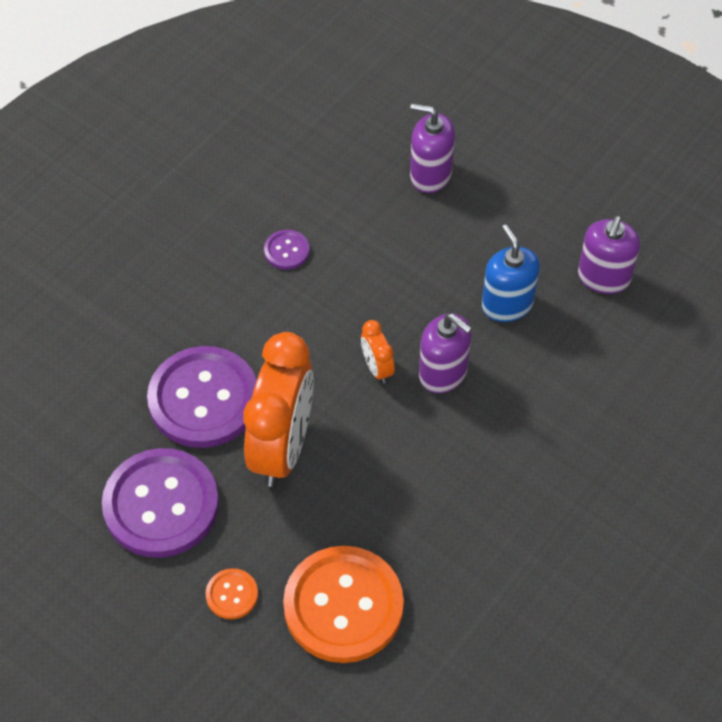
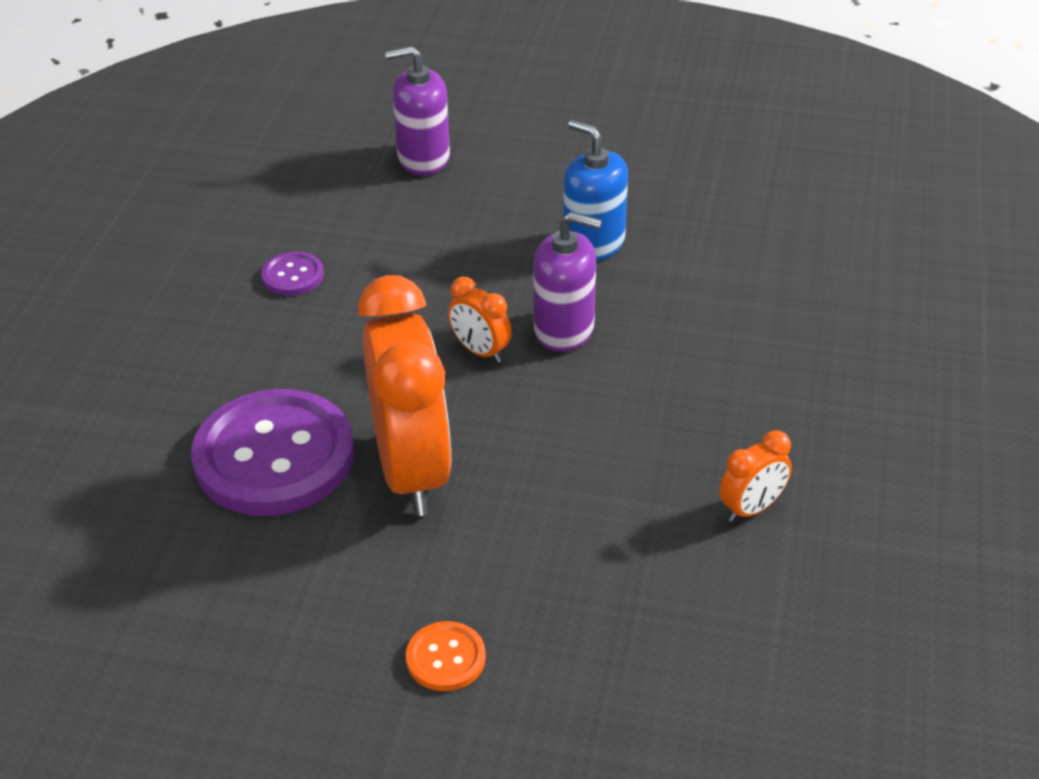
camera: 25 degrees left, 15 degrees down
purple button [102,448,219,558] -> none
orange button [283,546,404,663] -> none
purple soap dispenser [578,216,640,294] -> none
none -> orange clock [719,431,792,522]

